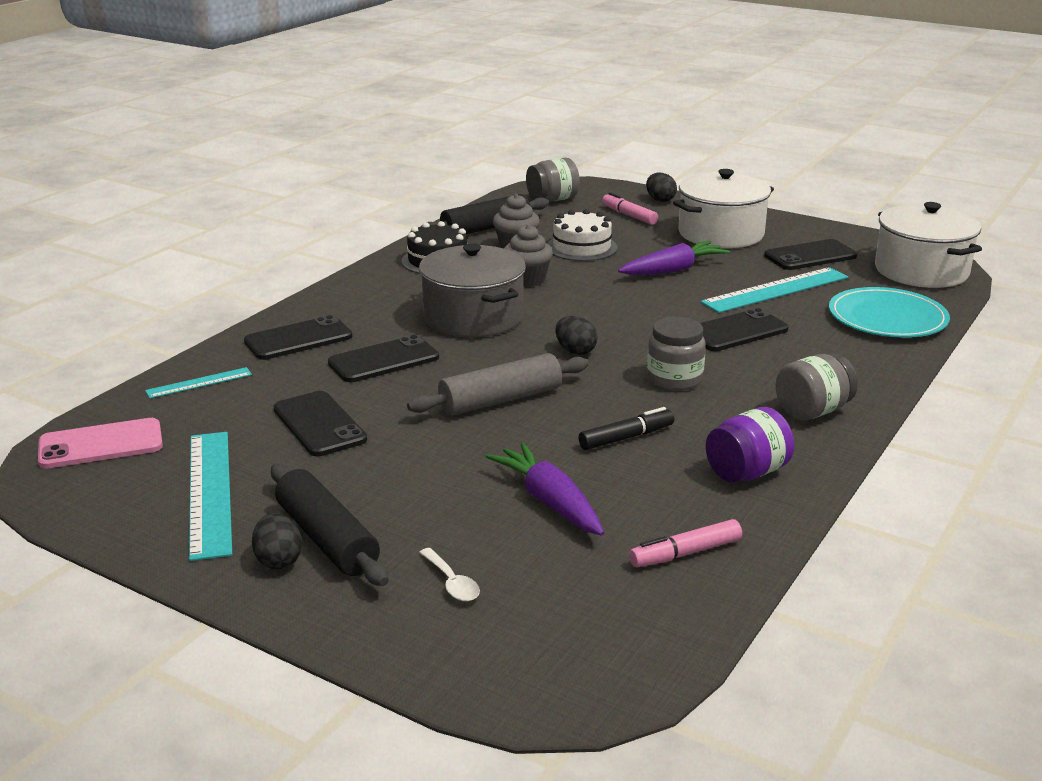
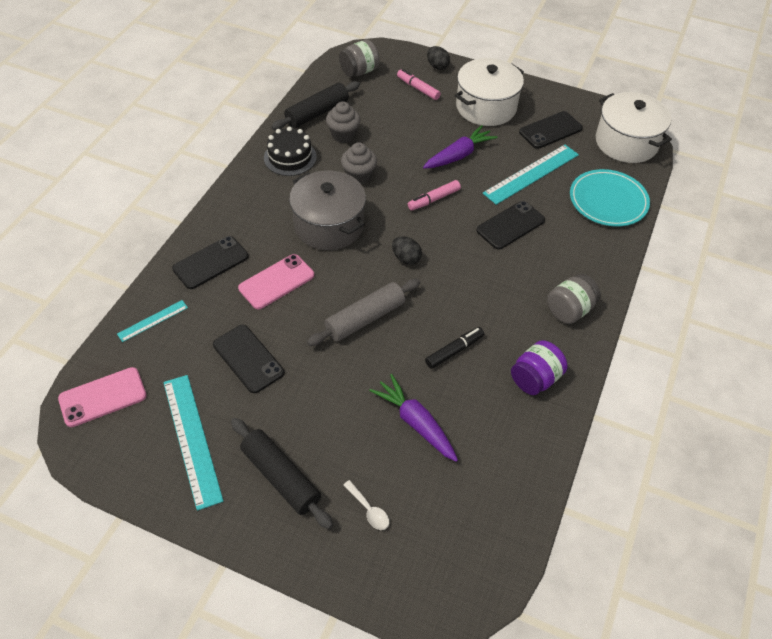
camera: 10 degrees left, 25 degrees up
black egg [252,513,302,570] -> none
black phone [328,335,439,382] -> pink phone [238,254,314,309]
white cake [547,209,617,261] -> none
pink marker [629,519,742,567] -> pink marker moved to [408,180,461,211]
grey jar [647,317,706,391] -> none

